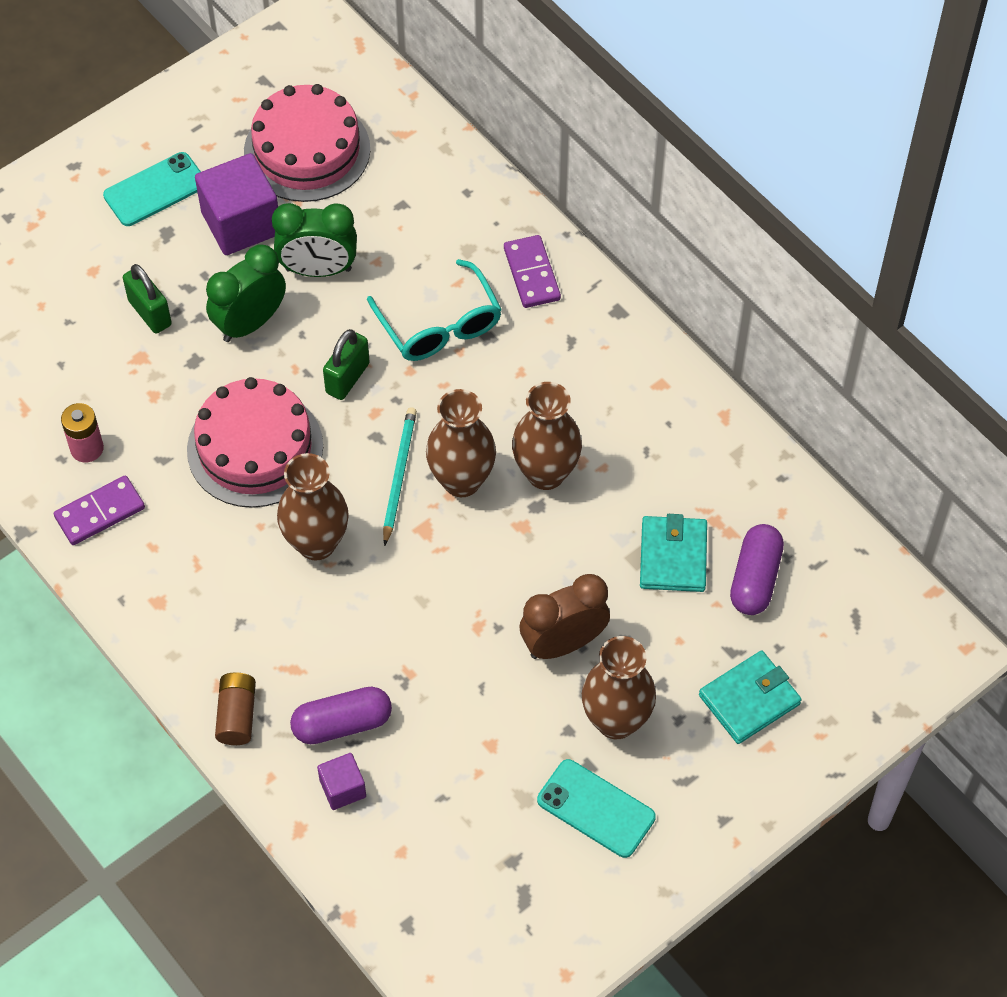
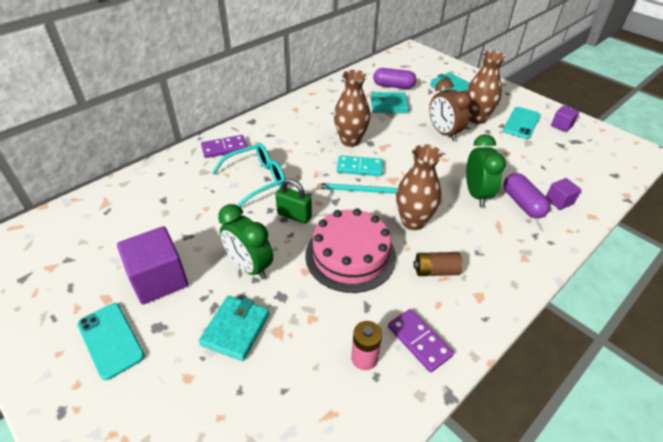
camera: 95 degrees left, 15 degrees down
green padlock [123,264,172,334] -> turquoise wallet [199,296,270,361]
brown battery [215,672,256,745] -> brown battery moved to [414,252,463,276]
pink cake [244,84,370,202] -> none
green clock [272,203,357,277] -> green clock moved to [466,134,506,207]
brown vase [426,389,496,497] -> turquoise domino [337,155,383,176]
none -> purple cube [551,105,579,132]

